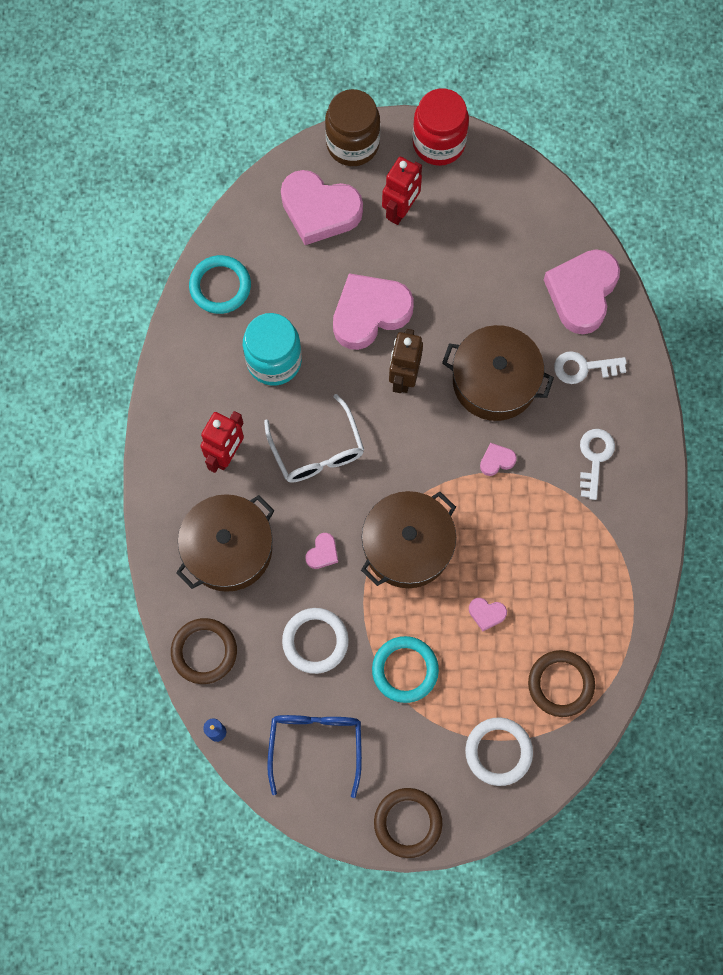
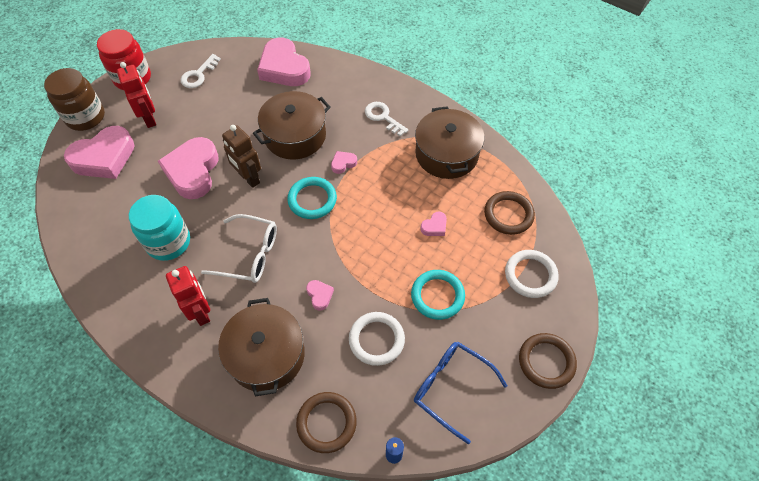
camera: 55 degrees left, 15 degrees down
turquoise ring [189,255,251,314] -> turquoise ring moved to [287,177,337,219]
brown pot [361,491,456,588] -> brown pot moved to [415,106,484,179]
pink heart [480,443,517,476] -> pink heart turned 45 degrees clockwise [331,151,357,174]
white key [554,351,627,384] -> white key moved to [181,54,221,88]

